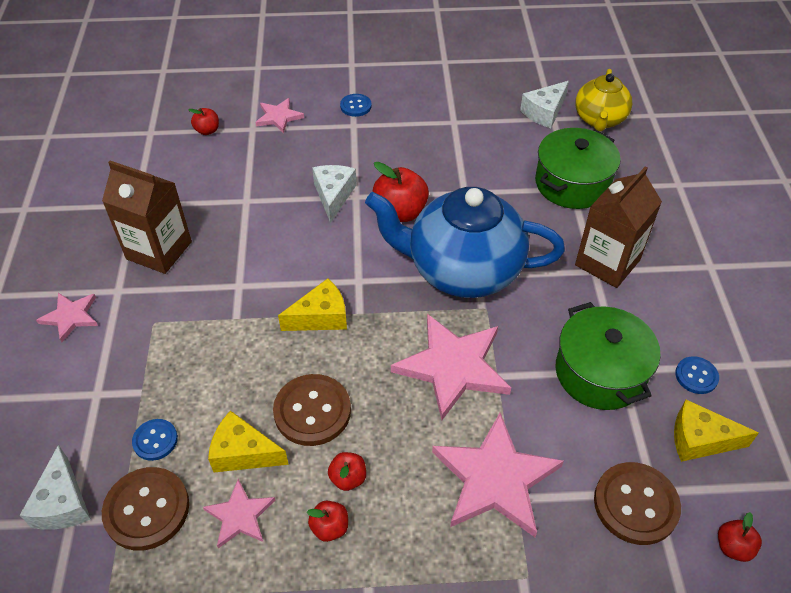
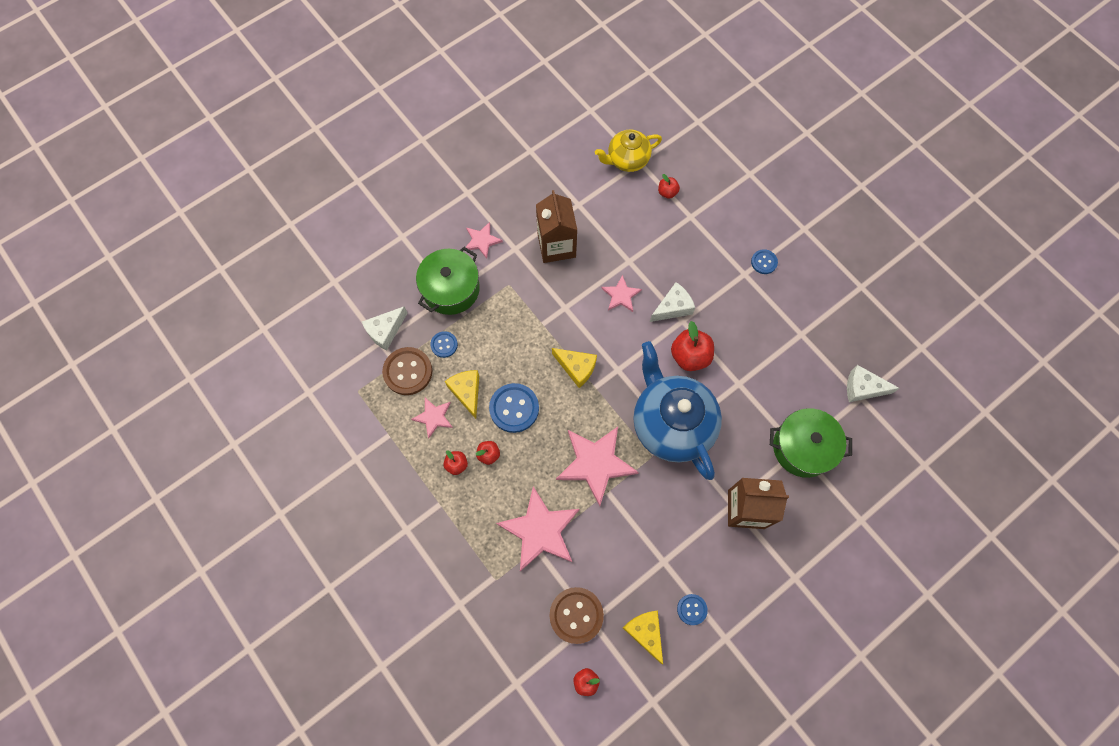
camera: 55 degrees right, 20 degrees up
pink star [256,98,304,133] -> pink star moved to [601,275,642,312]
brown button [273,374,351,446] -> blue button [489,383,539,433]
green pot [556,302,660,410] -> green pot moved to [416,247,480,315]
yellow teapot [575,69,632,131] -> yellow teapot moved to [595,130,662,172]

